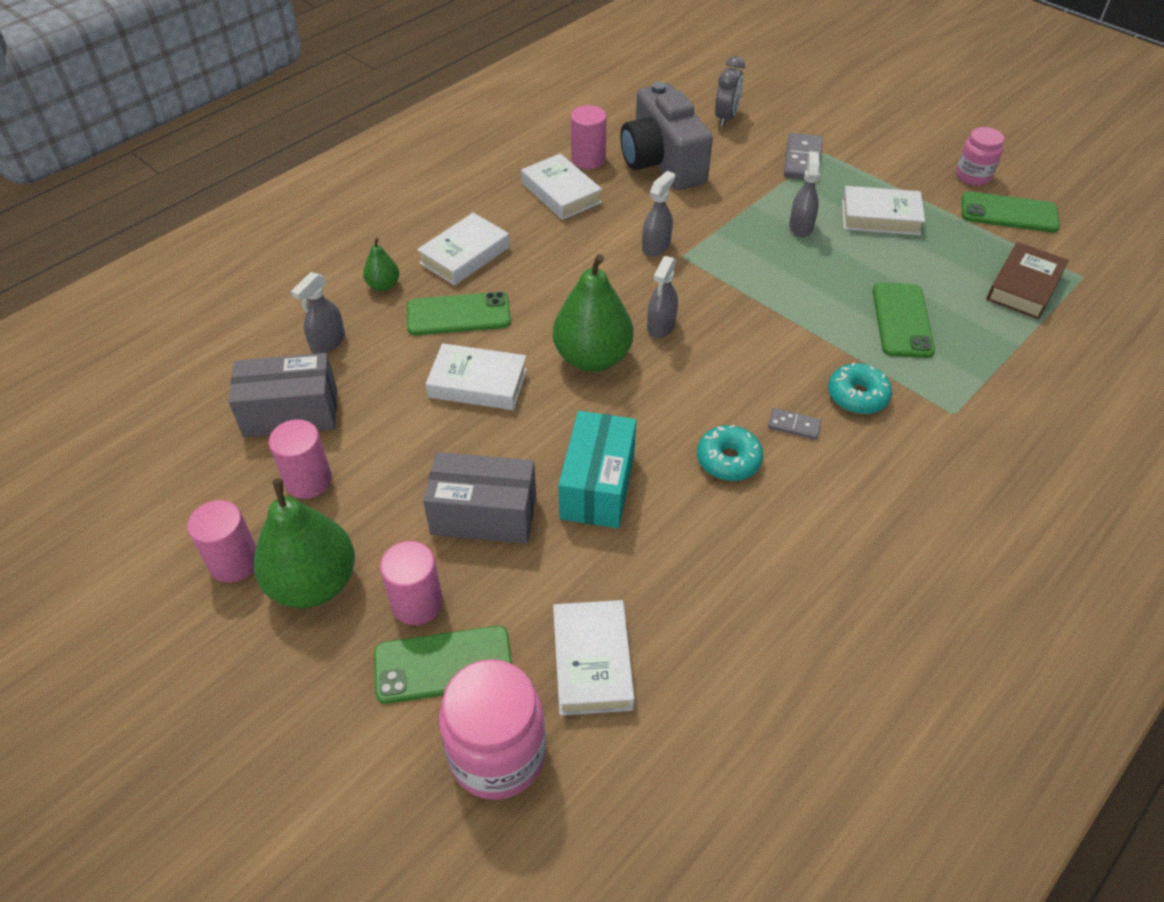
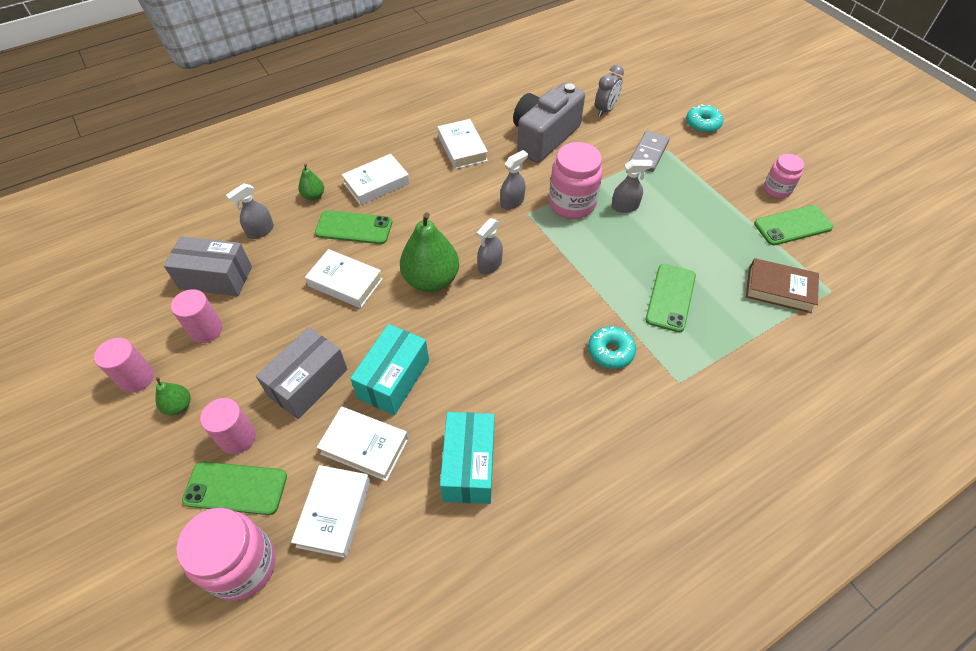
camera: 15 degrees right, 5 degrees up
green pear [254,478,355,608] -> green pear [155,377,190,416], size x0.48
grey box [423,452,536,544] -> grey box turned 75 degrees counterclockwise [256,327,348,419]
pink cylinder [571,105,607,169] -> none
grey camera [620,82,713,190] -> grey camera turned 45 degrees clockwise [513,83,585,163]
turquoise donut [697,425,763,481] -> turquoise donut moved to [686,104,723,133]
grey domino [768,408,821,440] -> none
grey spray bottle [789,151,820,237] -> grey spray bottle turned 60 degrees clockwise [611,160,652,213]
white book [842,186,925,235] -> white book moved to [317,406,408,481]
green phone [961,191,1060,232] -> green phone turned 45 degrees counterclockwise [754,205,833,246]
brown book [986,242,1069,319] -> brown book turned 60 degrees clockwise [746,258,819,313]
none -> turquoise box [440,412,494,504]
none -> pink jar [549,142,602,219]

